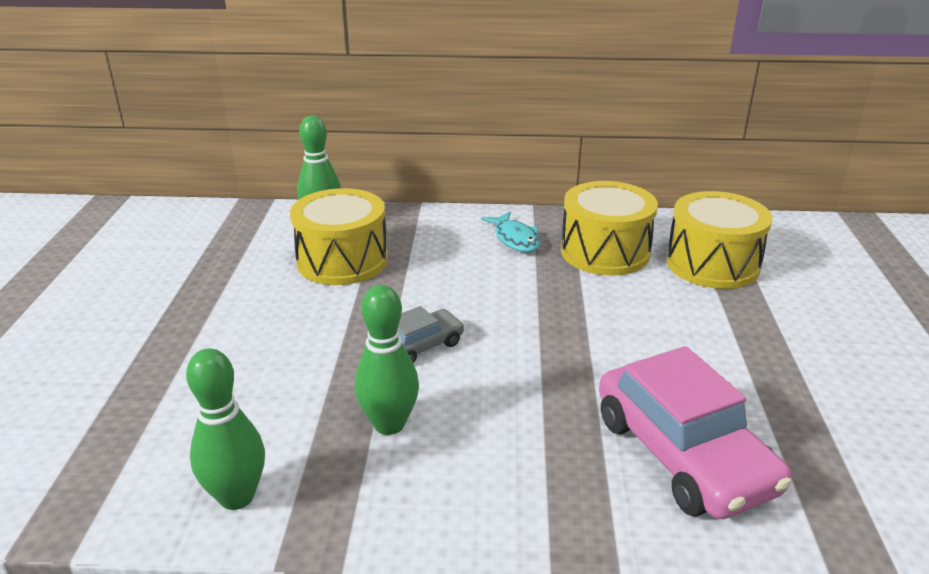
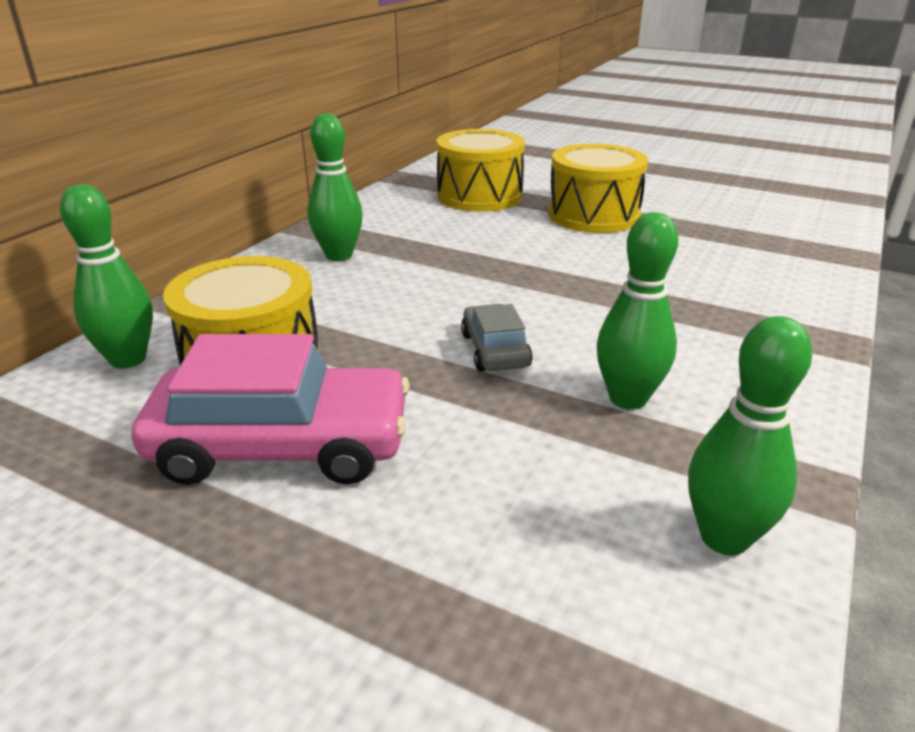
camera: 65 degrees left, 0 degrees up
turquoise fish [481,212,540,252] -> green bowling pin [307,113,363,261]
yellow drum [561,181,658,276] -> yellow drum moved to [548,144,649,233]
pink car [599,346,792,519] -> pink car moved to [132,334,410,485]

